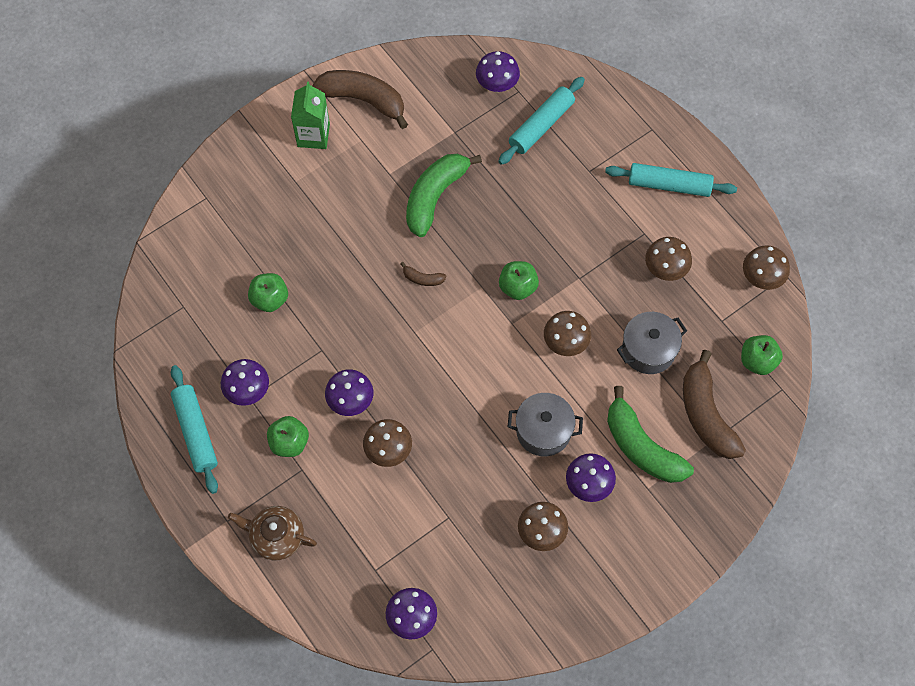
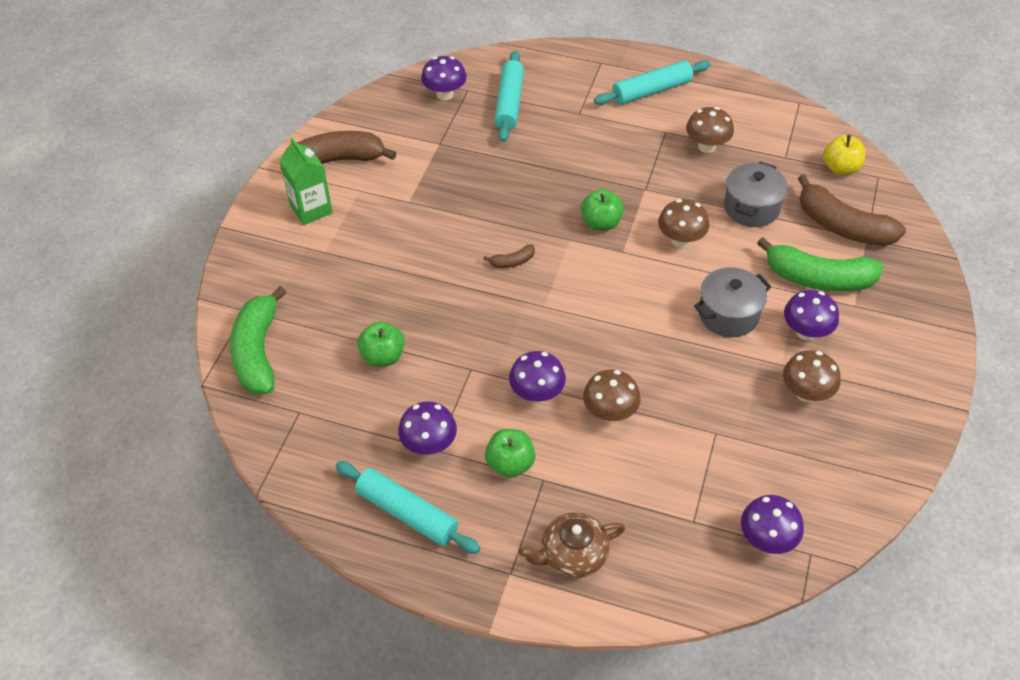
camera: 35 degrees left, 15 degrees down
green banana [406,154,482,237] -> green banana moved to [230,286,287,394]
green apple [741,335,783,375] -> yellow apple [823,135,865,175]
brown mushroom [743,245,790,290] -> none

